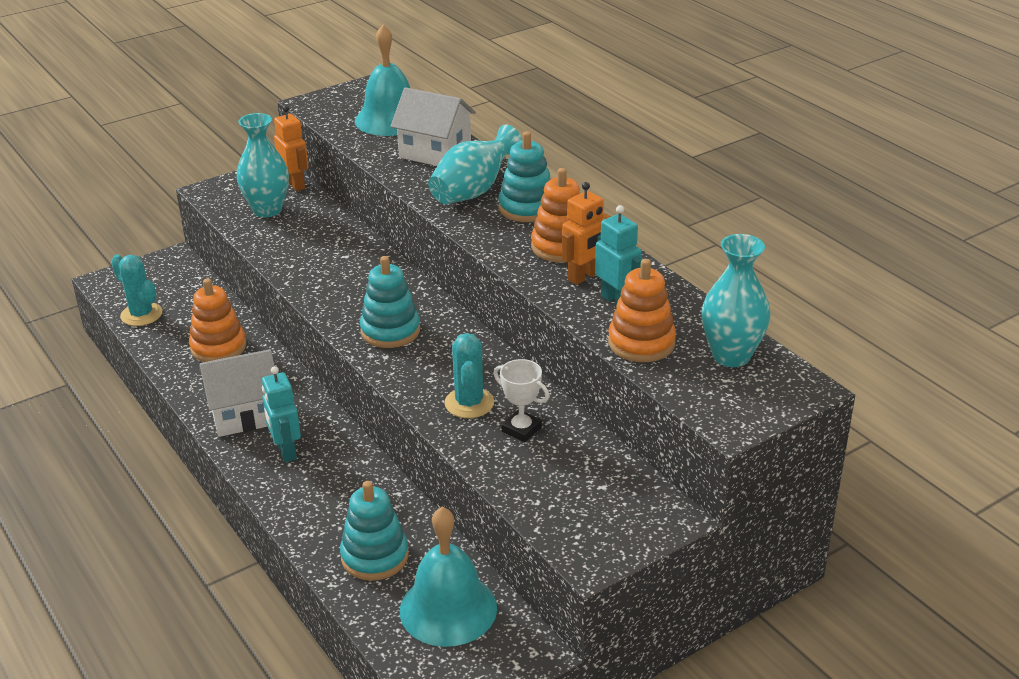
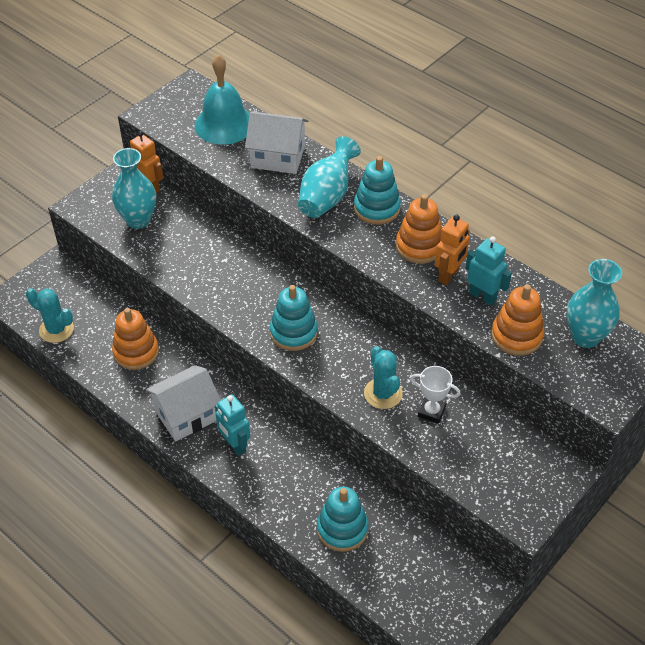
camera: 15 degrees left, 15 degrees up
turquoise bell [400,507,497,647] -> none

